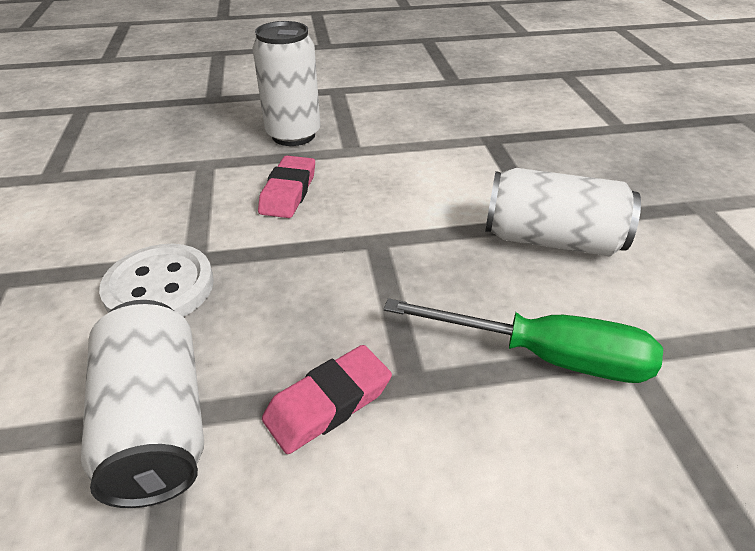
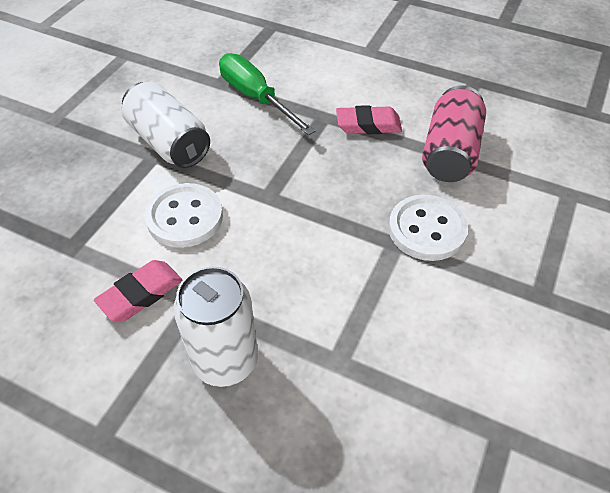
camera: 145 degrees left, 10 degrees up
white can [81,300,204,508] -> pink can [422,86,486,182]
pink eraser [258,156,315,218] -> pink eraser moved to [94,260,182,321]
none -> white button [145,183,223,248]

